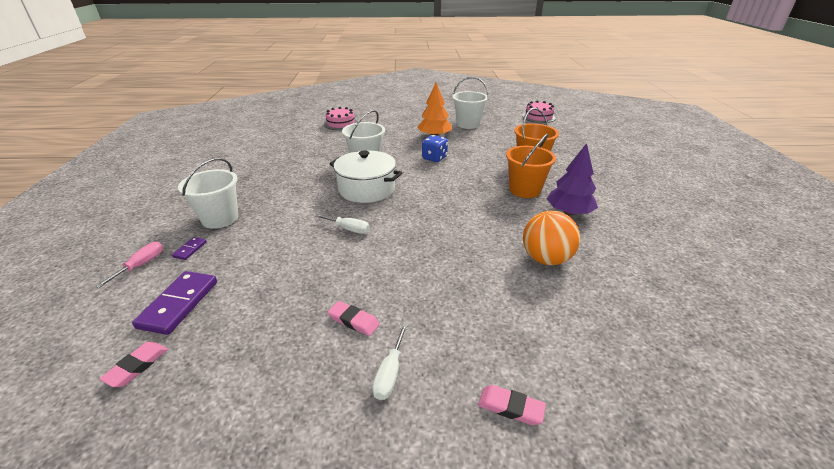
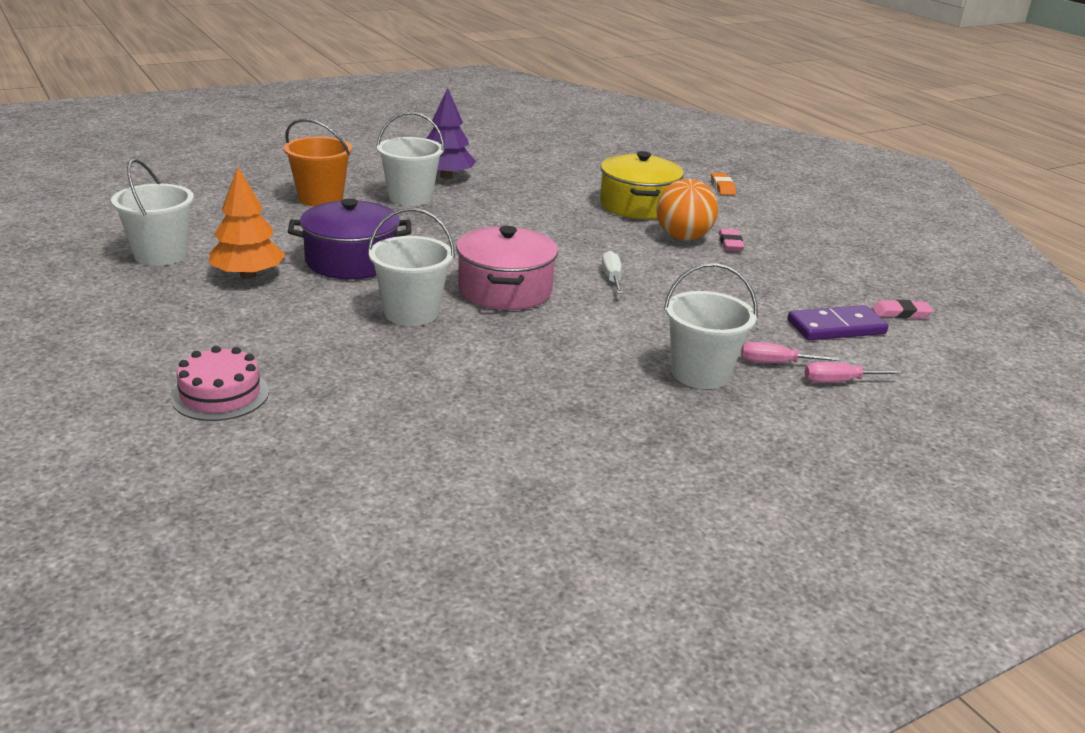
camera: 120 degrees left, 5 degrees down
purple domino [172,237,207,260] -> pink screwdriver [741,342,840,363]
white pot [330,150,402,203] -> pink pot [456,226,558,310]
white screwdriver [372,324,408,400] -> none
blue dice [422,135,448,162] -> purple pot [288,198,412,279]
pink eraser [478,385,546,425] -> orange eraser [711,173,736,195]
orange bucket [506,134,556,198] -> white bucket [377,112,444,206]
pink cake [522,100,556,123] -> none
orange ball [523,211,580,265] -> orange ball moved to [657,179,718,240]
none -> yellow pot [600,151,684,219]

